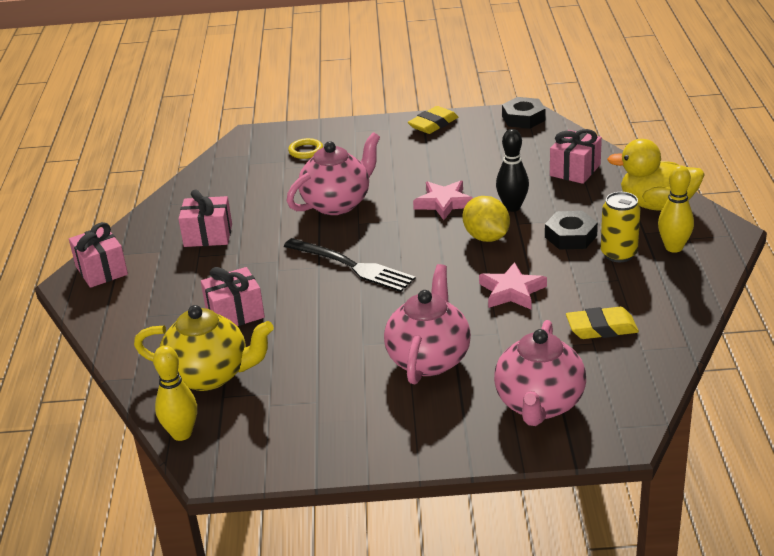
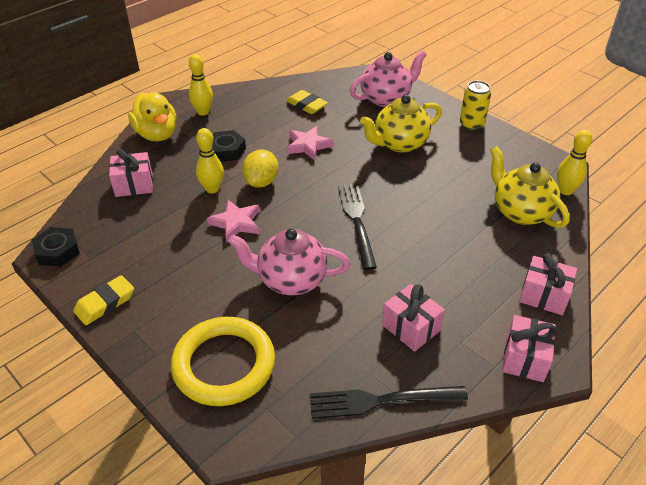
camera: 135 degrees left, 10 degrees up
pink gift [201,267,265,326] -> pink gift moved to [519,253,577,315]
yellow ring [288,138,323,159] -> yellow ring [171,317,275,406], size x2.49
pink teapot [384,264,471,384] -> yellow teapot [360,95,442,153]
yellow eraser [408,106,458,134] -> yellow eraser turned 45 degrees counterclockwise [73,275,134,325]
black bowling pin [496,129,529,212] -> yellow bowling pin [196,128,224,194]
yellow can [601,192,641,262] -> yellow can moved to [460,81,491,131]
none -> black fork [310,386,468,419]

